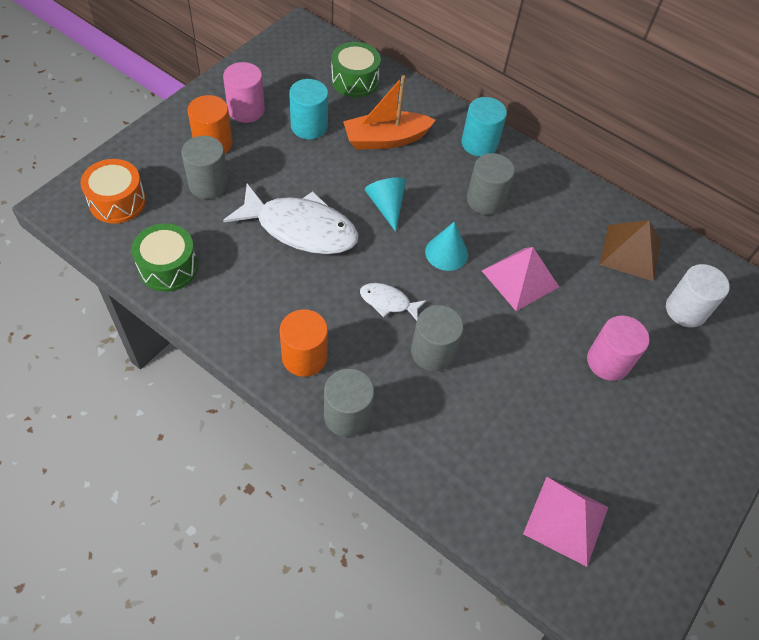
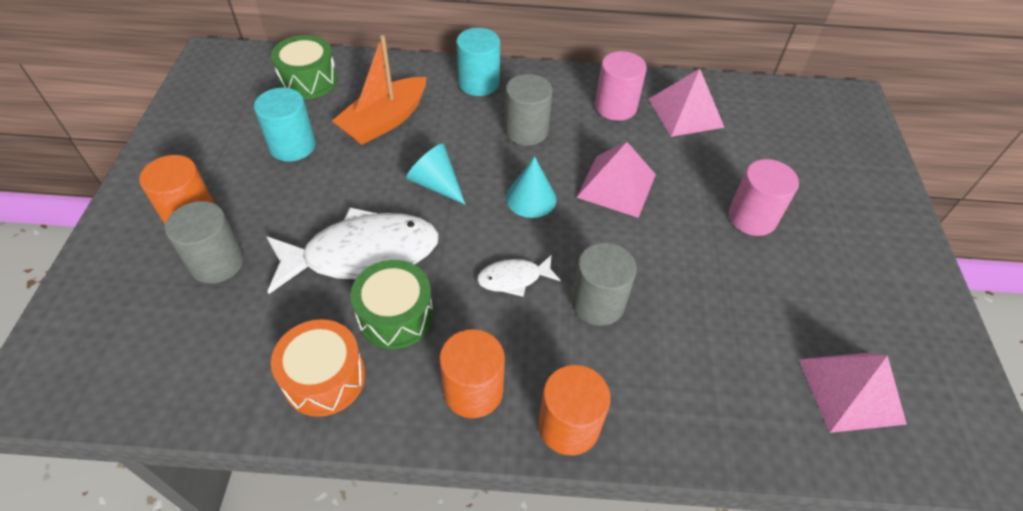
camera: 30 degrees left, 5 degrees down
orange drum [80,159,146,224] -> orange drum moved to [271,319,365,417]
green drum [131,223,198,292] -> green drum moved to [350,260,433,349]
pink cylinder [223,62,265,123] -> pink cylinder moved to [595,51,647,121]
grey cylinder [324,369,374,437] -> orange cylinder [539,365,611,456]
brown pyramid [600,220,661,281] -> pink pyramid [649,69,725,137]
white cylinder [666,264,730,327] -> none

